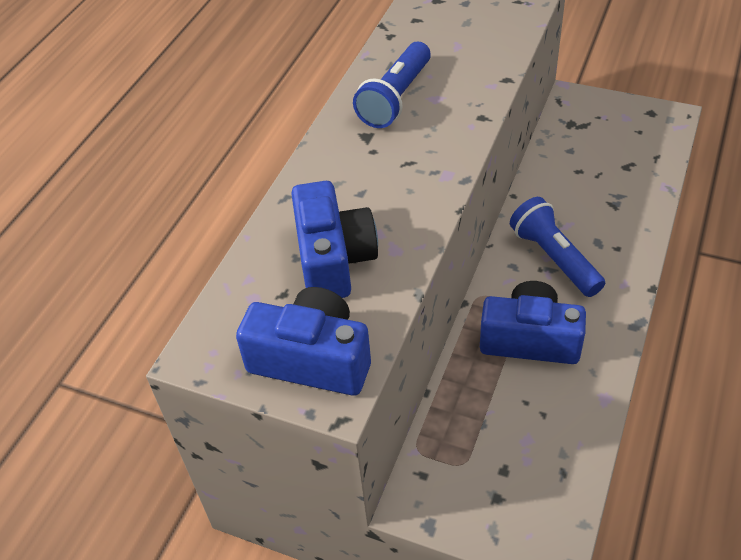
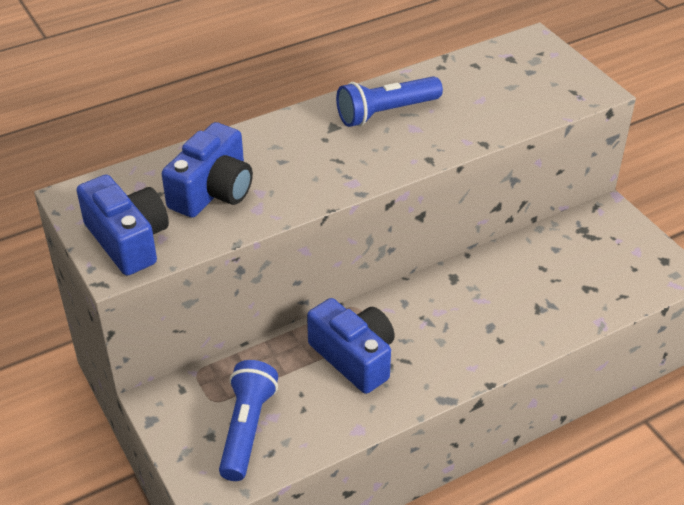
camera: 35 degrees right, 5 degrees down
blue flashlight [510,197,605,297] -> blue flashlight moved to [219,360,278,481]

